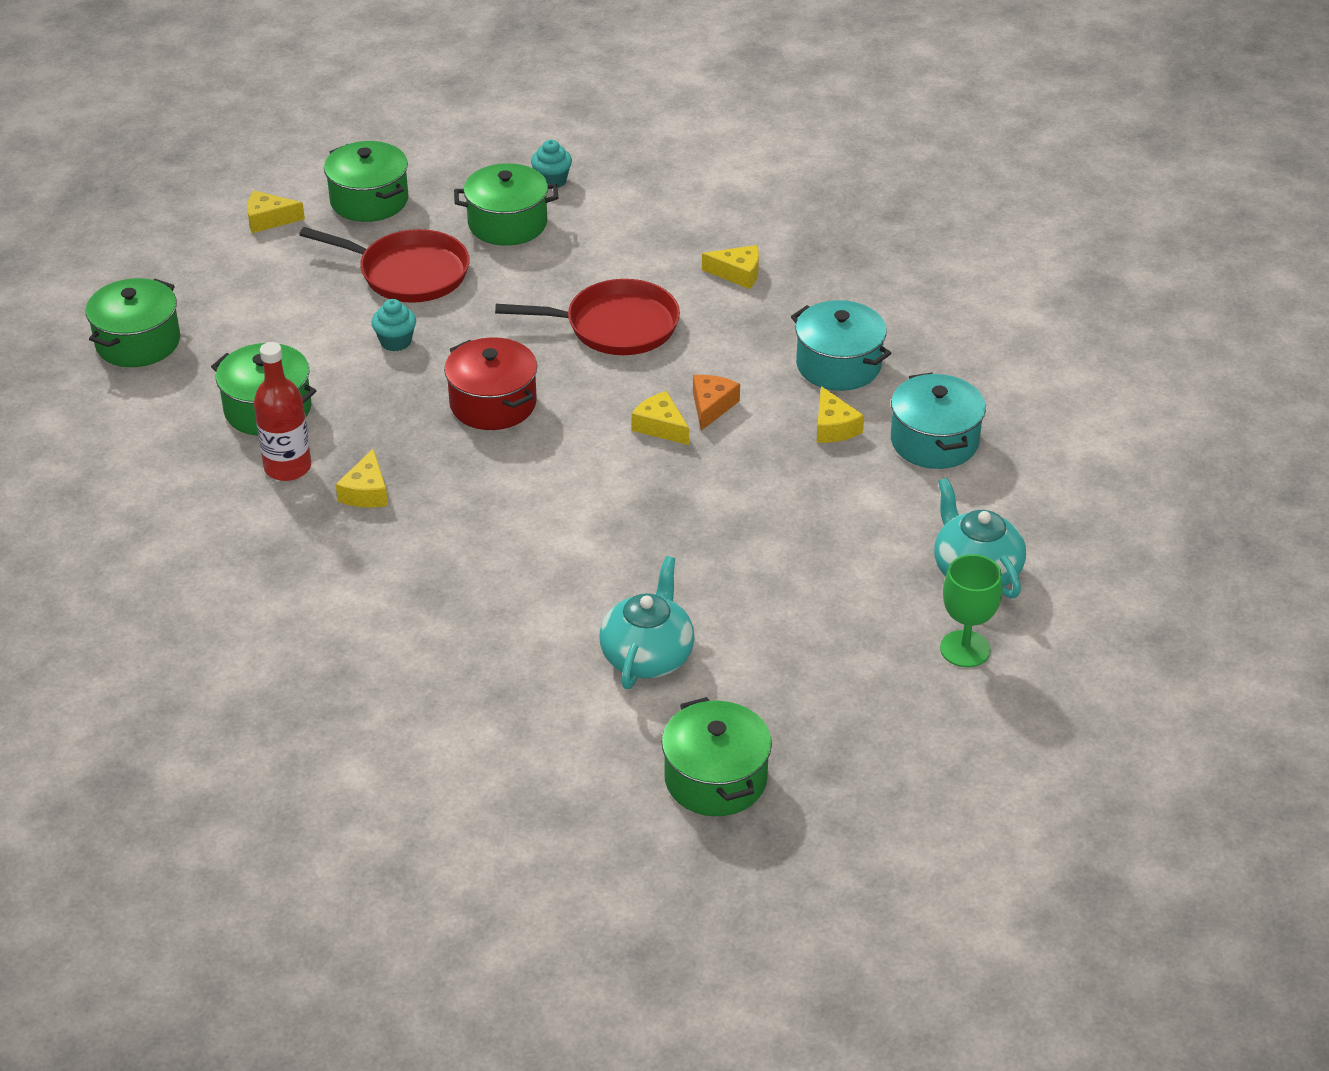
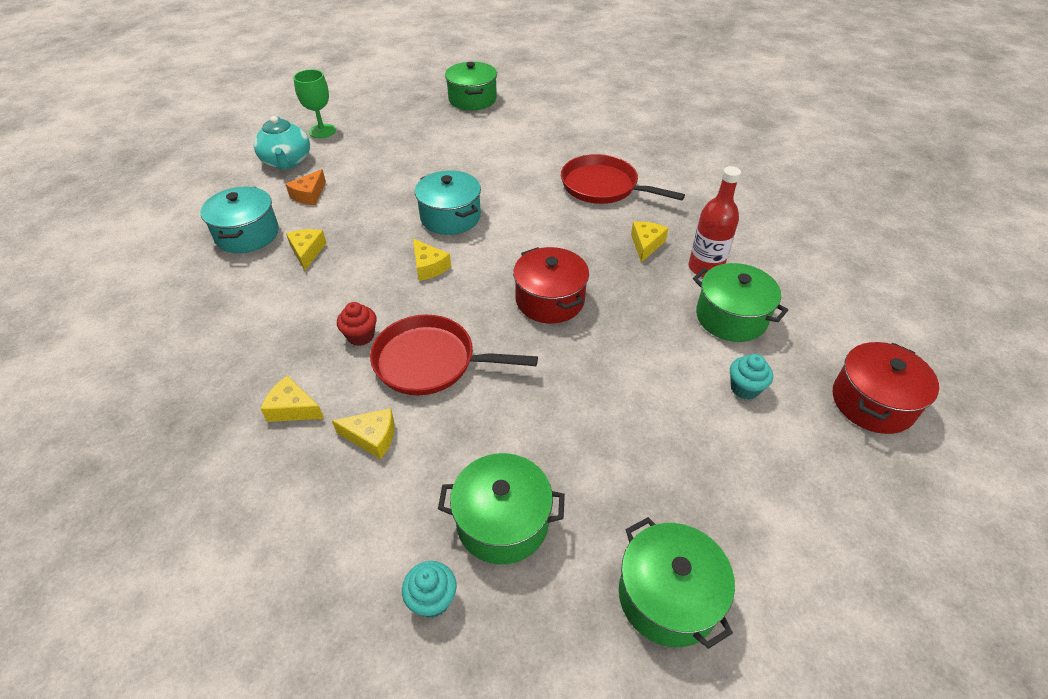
camera: 170 degrees left, 5 degrees up
green pot [86,278,180,367] -> red pot [833,342,939,434]
yellow cheese [247,191,305,233] -> yellow cheese moved to [332,408,395,459]
red pan [299,227,470,303] -> red pan moved to [561,154,685,204]
turquoise cupcake [371,299,416,351] -> turquoise cupcake moved to [730,354,773,400]
turquoise teapot [600,556,694,689] -> none
orange cheese [693,375,740,431] -> orange cheese moved to [286,169,326,205]
turquoise pot [791,300,891,391] -> turquoise pot moved to [415,170,481,235]
none -> red cupcake [337,302,377,346]

